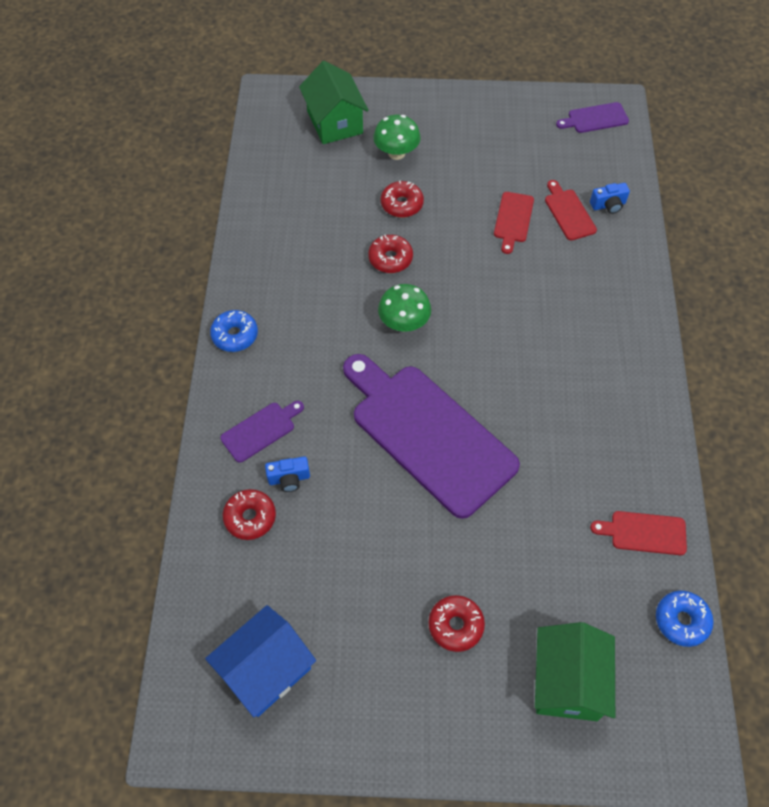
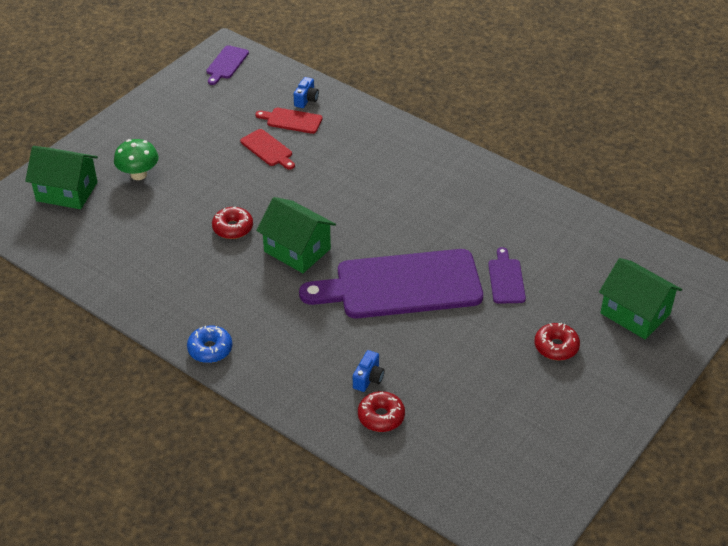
camera: 55 degrees left, 15 degrees down
blue house [205,605,316,717] -> none
purple cutting board [220,401,304,463] -> purple cutting board moved to [488,247,526,304]
green mushroom [378,284,431,332] -> green house [256,197,336,273]
red donut [381,181,424,218] -> none
red cutting board [590,511,687,555] -> none
blue donut [656,591,713,647] -> none

